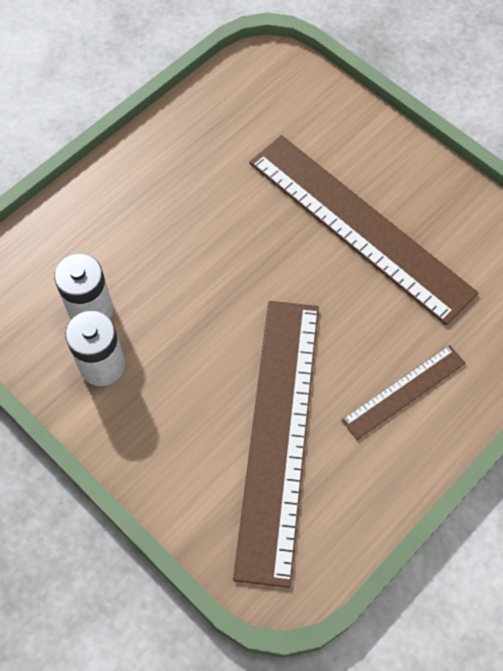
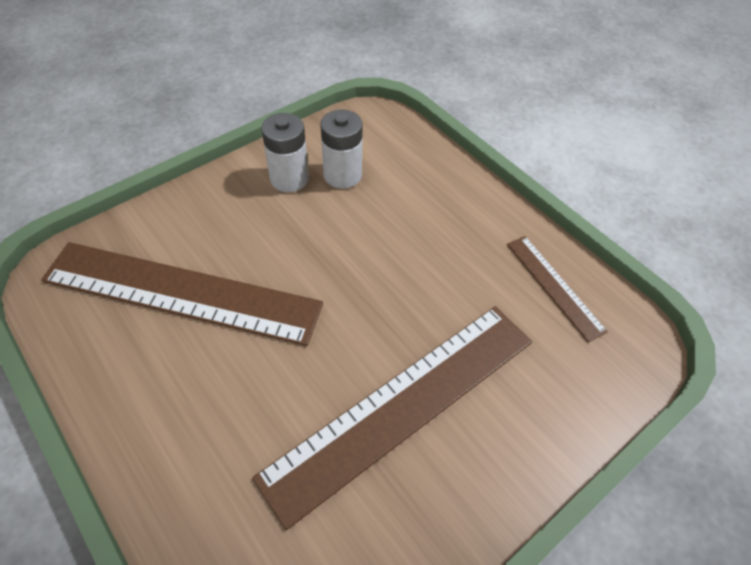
camera: 95 degrees right, 10 degrees down
brown ruler [341,345,466,440] -> brown ruler moved to [507,236,608,342]

